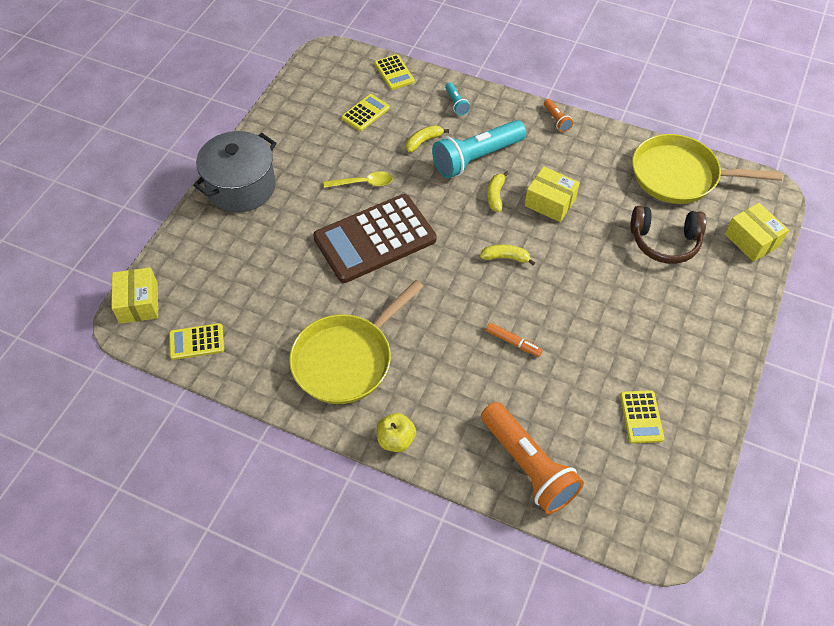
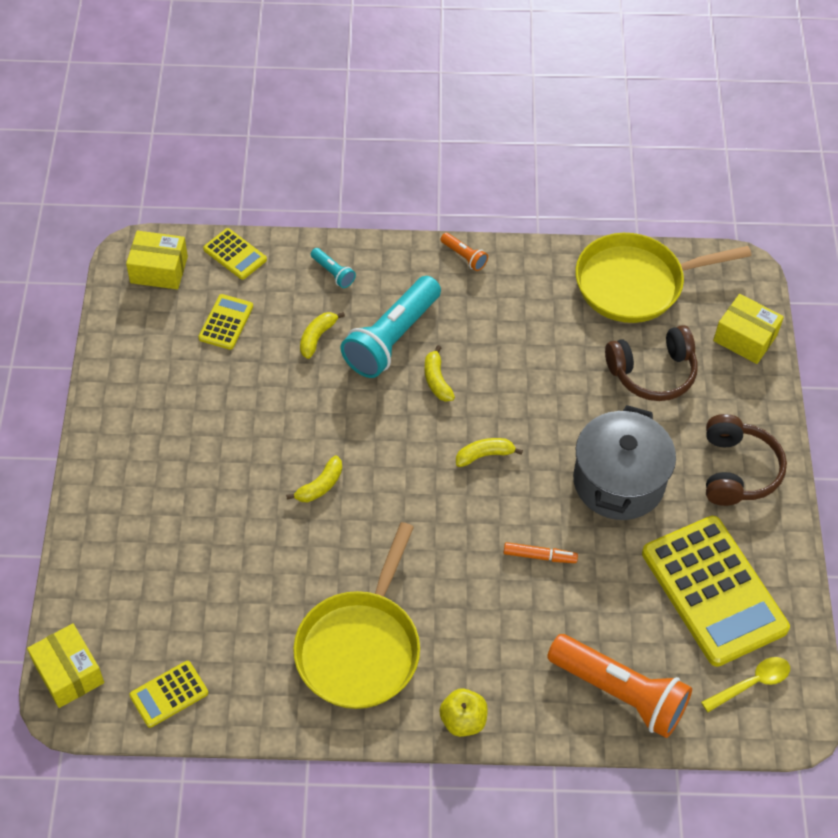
camera: 25 degrees left, 0 degrees up
grey pot [193,131,277,212] -> grey pot moved to [573,405,676,520]
brown calculator [313,194,437,283] -> yellow banana [286,456,342,502]
yellow spoon [324,171,393,188] -> yellow spoon moved to [701,657,790,712]
yellow box [525,166,580,222] -> yellow box moved to [126,231,188,290]
yellow calculator [620,390,664,443] -> yellow calculator [642,516,790,667], size x2.20
none -> brown headphones [706,414,787,506]

